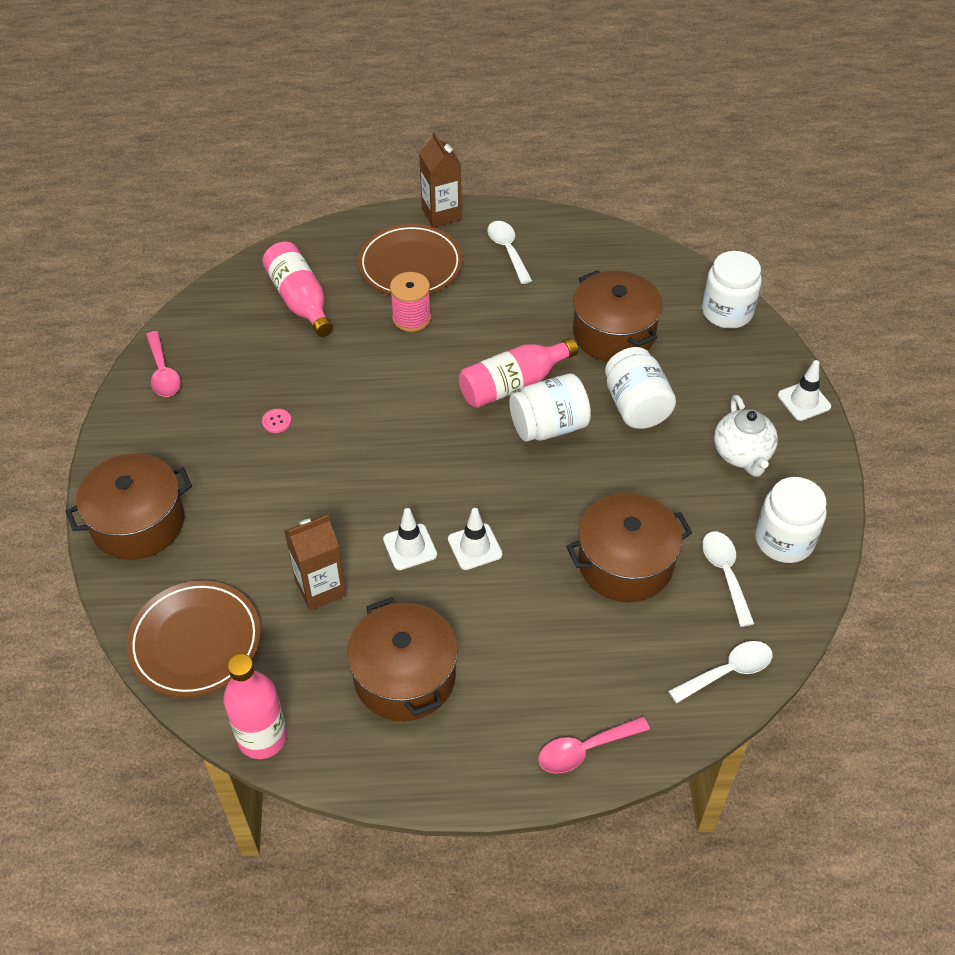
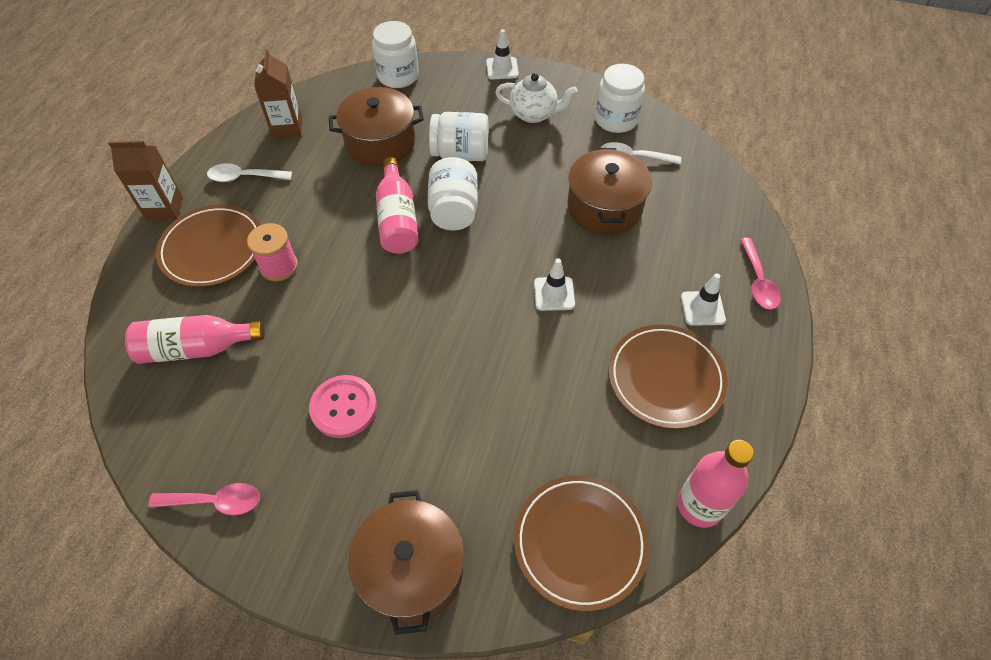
camera: 70 degrees left, 5 degrees up
pink button [262,409,292,433] -> pink button [309,375,377,438], size x2.19
brown carton [284,515,346,611] -> brown carton moved to [254,49,302,139]
brown pot [347,597,458,721] -> brown plate [609,324,728,429]
white traffic cone [383,508,437,570] -> white traffic cone moved to [681,273,726,326]
white spoon [668,641,772,703] -> none

